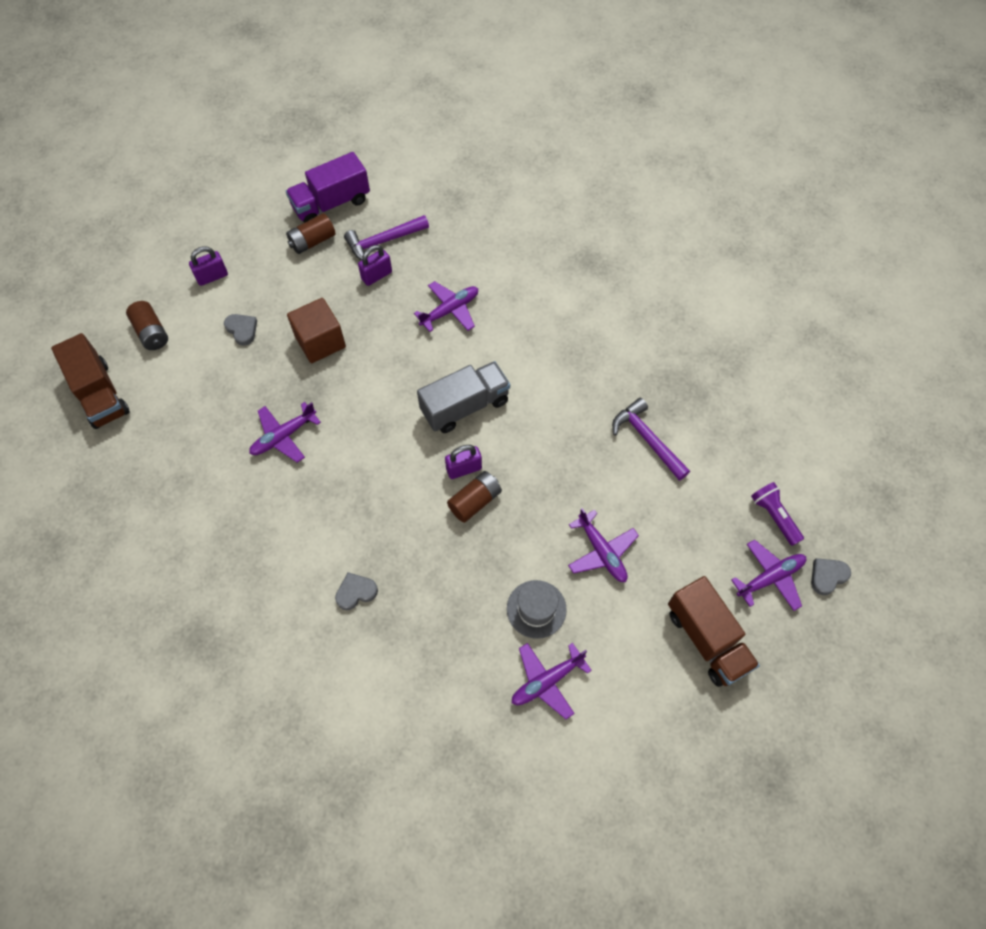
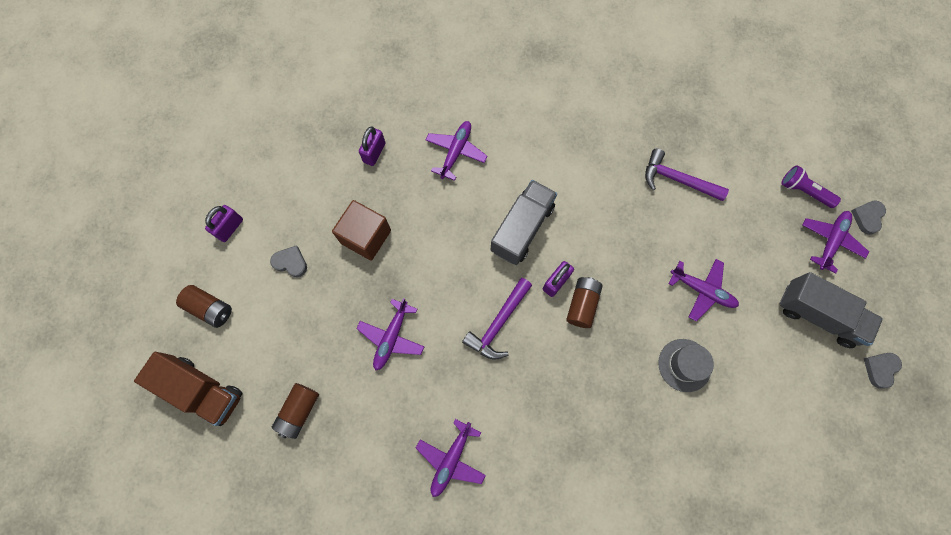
camera: 30 degrees left, 10 degrees up
purple truck [286,152,370,223] -> none
brown battery [286,213,335,254] -> brown battery moved to [272,383,319,439]
grey heart [335,572,378,610] -> grey heart moved to [864,353,902,389]
purple hammer [344,215,429,261] -> purple hammer moved to [462,278,532,360]
purple plane [512,643,592,719] -> purple plane moved to [416,419,486,497]
brown truck [668,576,760,687] -> grey truck [780,272,883,348]

